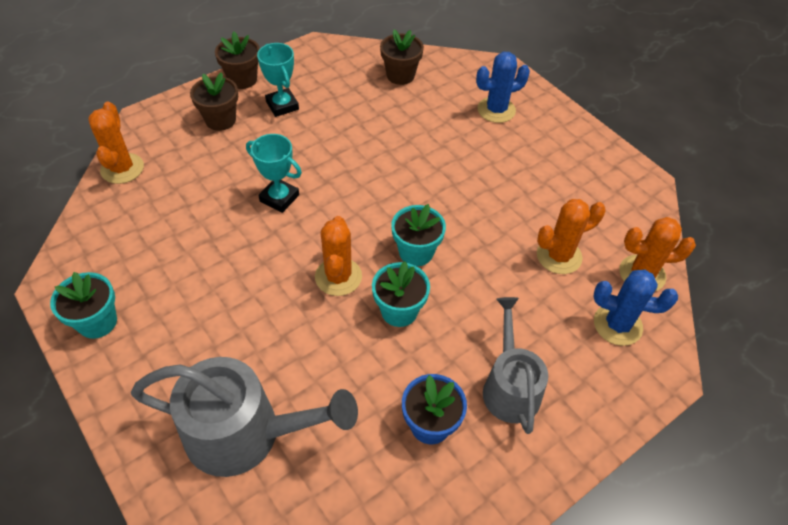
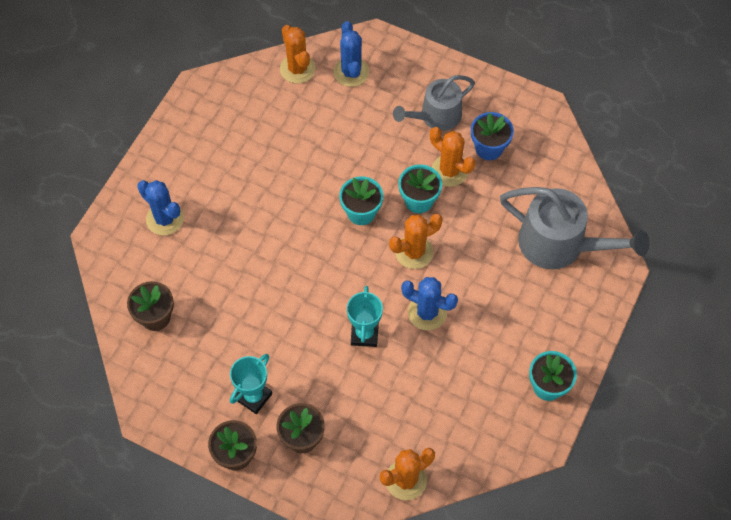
camera: 115 degrees left, 10 degrees up
grey watering can [131,357,358,477] -> grey watering can turned 135 degrees clockwise [500,187,649,269]
orange cactus [537,199,606,274] -> orange cactus moved to [430,127,475,187]
none -> blue cactus [401,277,458,330]

